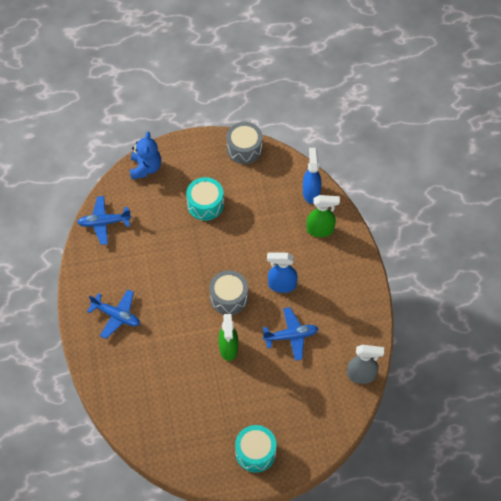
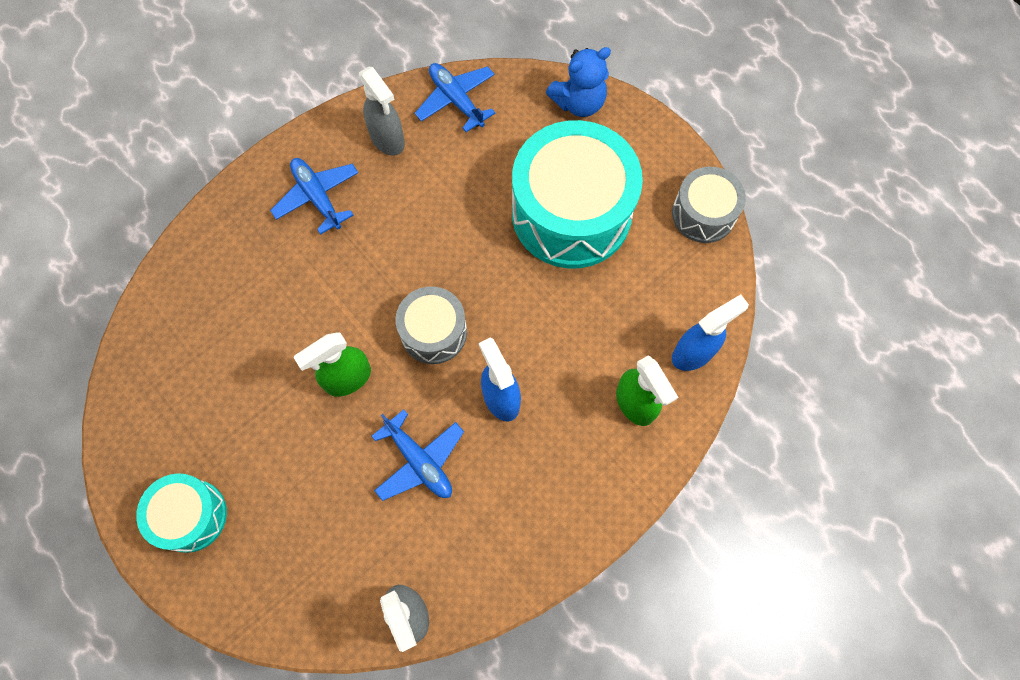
camera: 60 degrees right, 10 degrees up
blue plane [87,289,140,339] -> blue plane turned 150 degrees clockwise [270,158,358,235]
turquoise drum [186,177,224,221] -> turquoise drum [512,120,643,268], size x1.89
none -> grey spray bottle [359,67,405,156]

